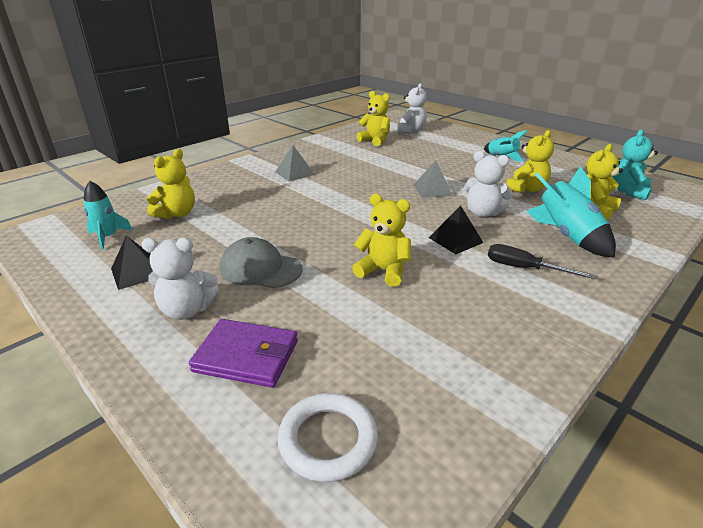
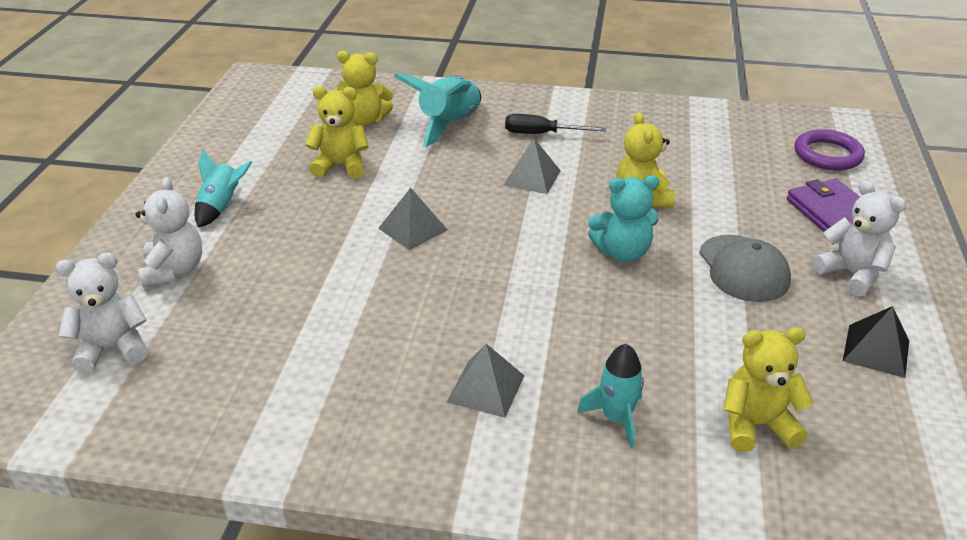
camera: 125 degrees left, 5 degrees up
turquoise rocket [84,181,132,250] -> turquoise rocket moved to [577,344,644,449]
white ring [278,393,378,482] -> purple ring [795,129,865,171]
yellow teddy bear [356,91,390,146] -> none
black pyramid [429,206,483,254] -> grey pyramid [504,138,561,194]
white teddy bear [464,151,513,217] -> white teddy bear moved to [136,177,202,288]
black screwdriver [488,244,595,279] -> black screwdriver turned 105 degrees clockwise [505,114,606,134]
turquoise teddy bear [612,130,658,200] -> turquoise teddy bear moved to [588,175,659,262]

